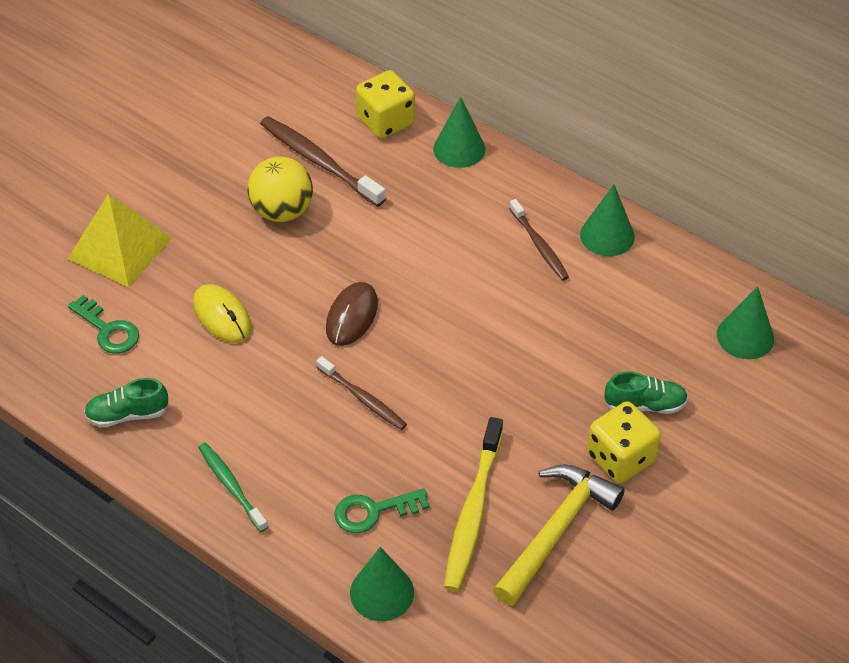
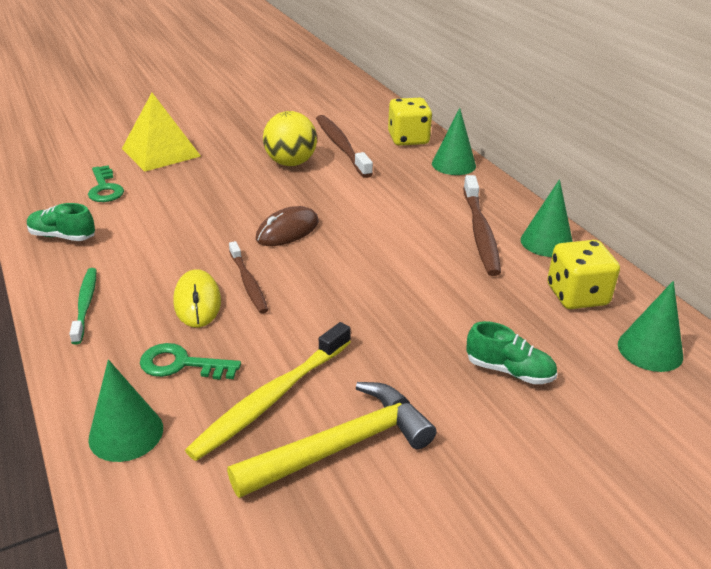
camera: 25 degrees right, 15 degrees down
yellow mouse [193,284,251,343] -> yellow mouse moved to [173,269,221,328]
brown toothbrush [509,199,569,281] -> brown toothbrush [463,175,501,276], size x1.60
yellow dice [587,401,661,483] -> yellow dice moved to [547,240,620,309]

